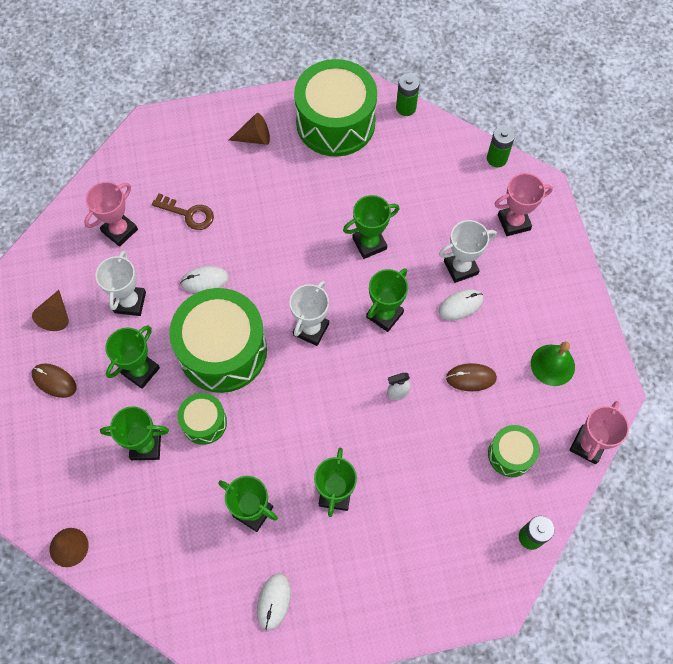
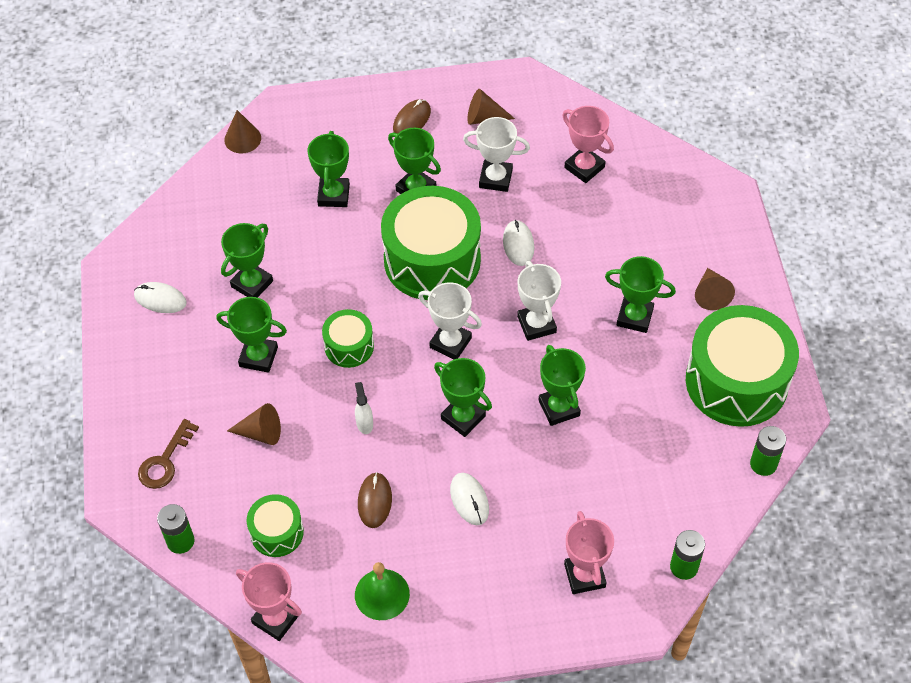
camera: 95 degrees right, 10 degrees down
brown key [152,193,214,230] -> brown key moved to [138,419,199,489]
green drum [177,393,227,445] -> green drum moved to [322,309,374,368]
white trophy [439,220,497,283] -> white trophy moved to [517,261,561,341]
none -> brown cone [227,403,281,445]
none -> green trophy [605,256,676,333]

